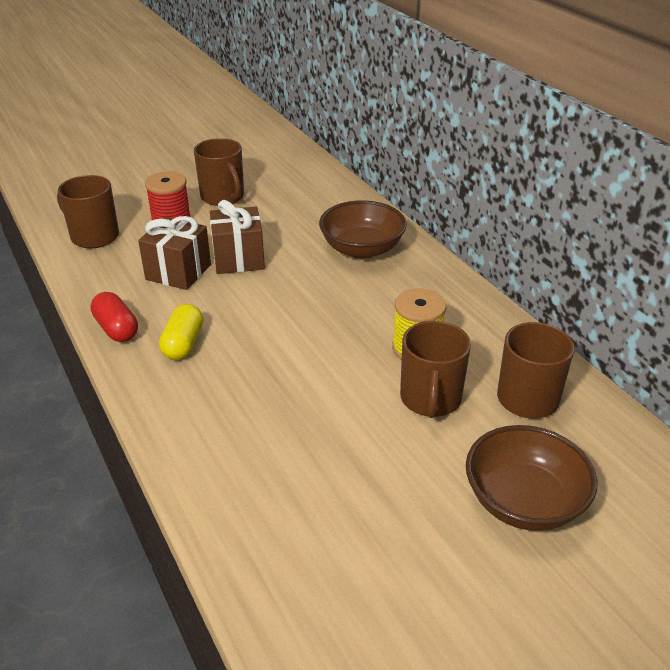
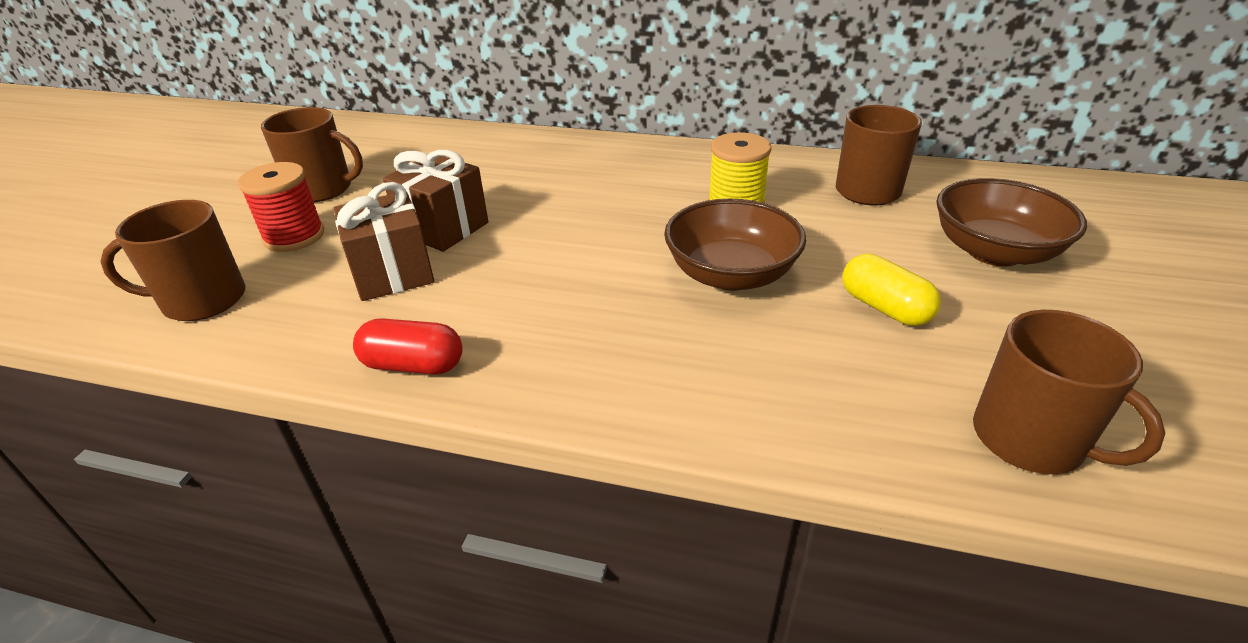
camera: 45 degrees left, 0 degrees up
yellow capsule [159,304,203,360] -> yellow capsule moved to [842,254,941,326]
brown bowl [319,200,407,259] -> brown bowl moved to [664,199,806,291]
brown mug [400,321,471,418] -> brown mug moved to [973,310,1165,474]

